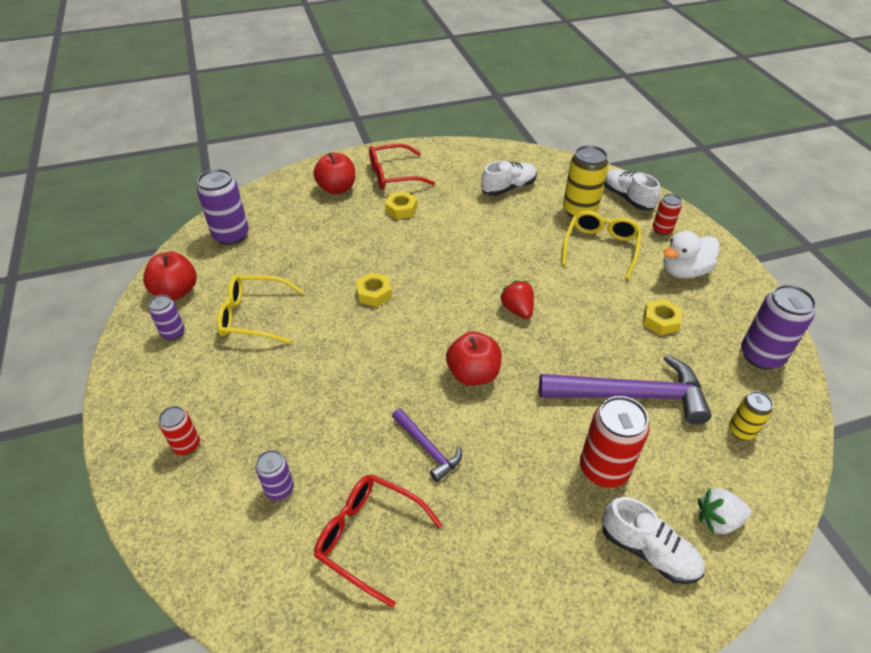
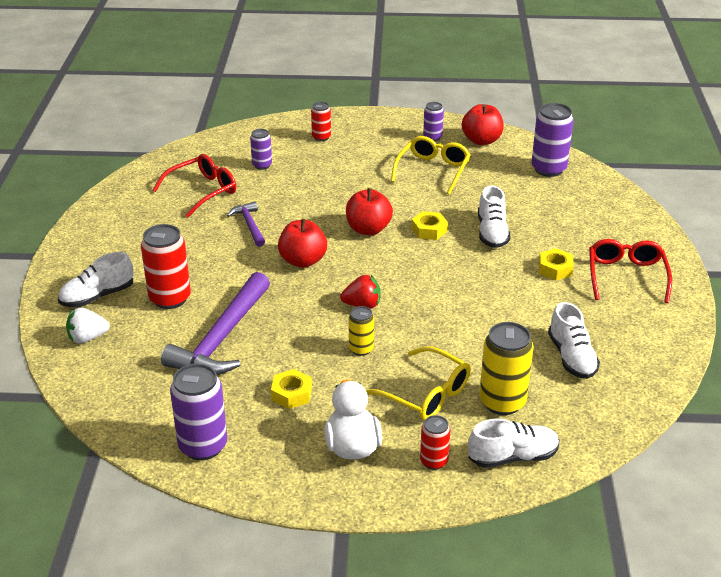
camera: 110 degrees right, 10 degrees down
red apple [313,153,355,194] -> red apple moved to [346,188,393,235]
purple hammer [392,408,462,482] -> purple hammer turned 90 degrees clockwise [227,201,265,247]
white strawberry [698,488,751,534] -> white strawberry turned 120 degrees counterclockwise [66,307,110,343]
yellow can [729,391,773,440] -> yellow can moved to [349,306,374,356]
none -> white shoe [478,185,511,248]

